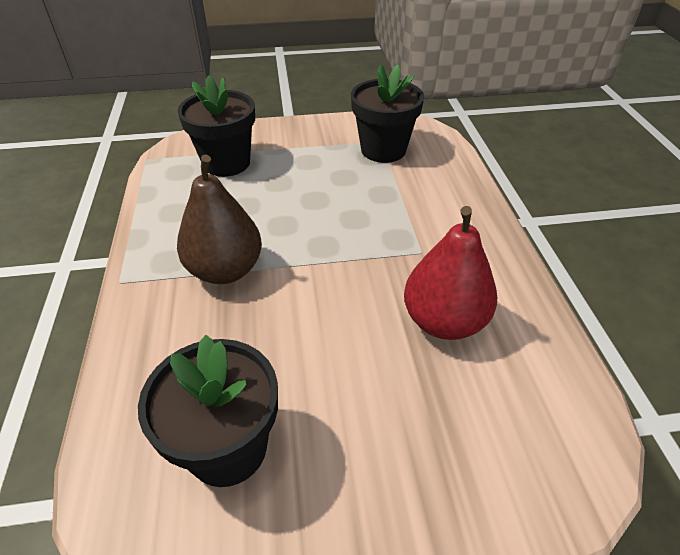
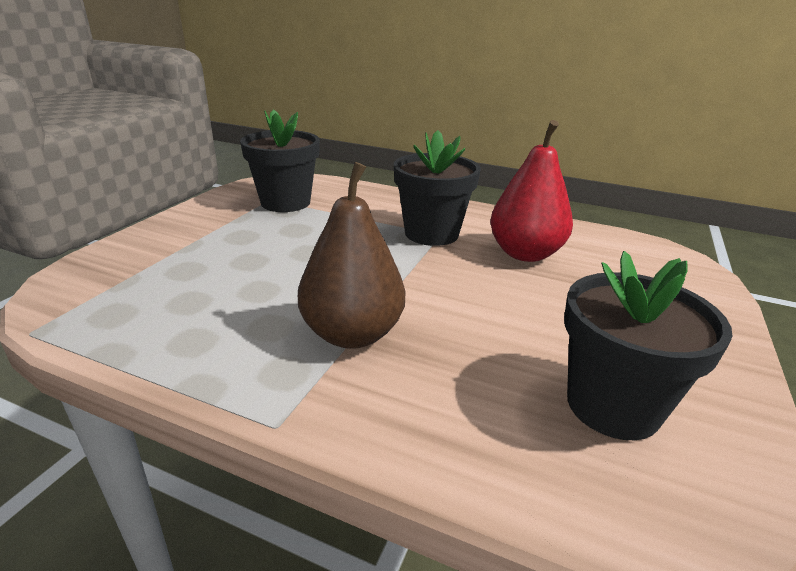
camera: 60 degrees left, 15 degrees down
black flower pot [178,75,255,177] -> black flower pot moved to [394,130,481,246]

